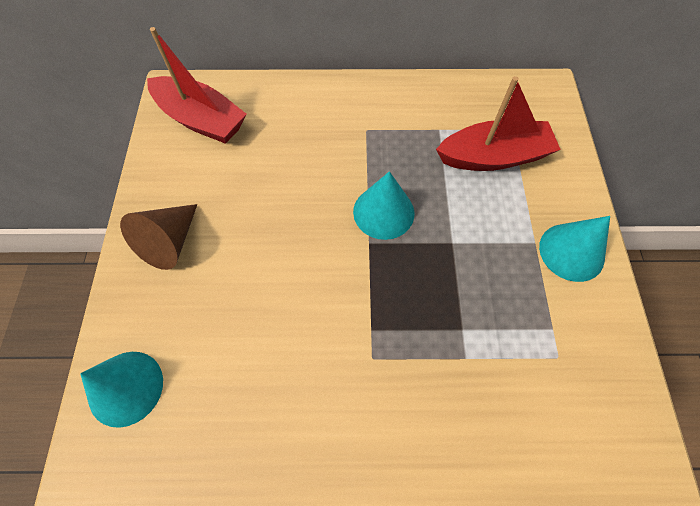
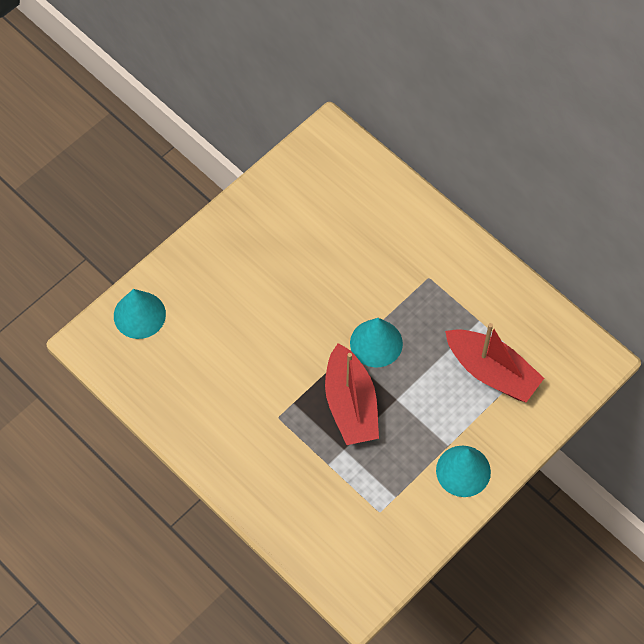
camera: 45 degrees right, 0 degrees up
brown cone [120,204,198,270] -> none
red boat [147,27,247,144] -> red boat moved to [325,343,379,445]

